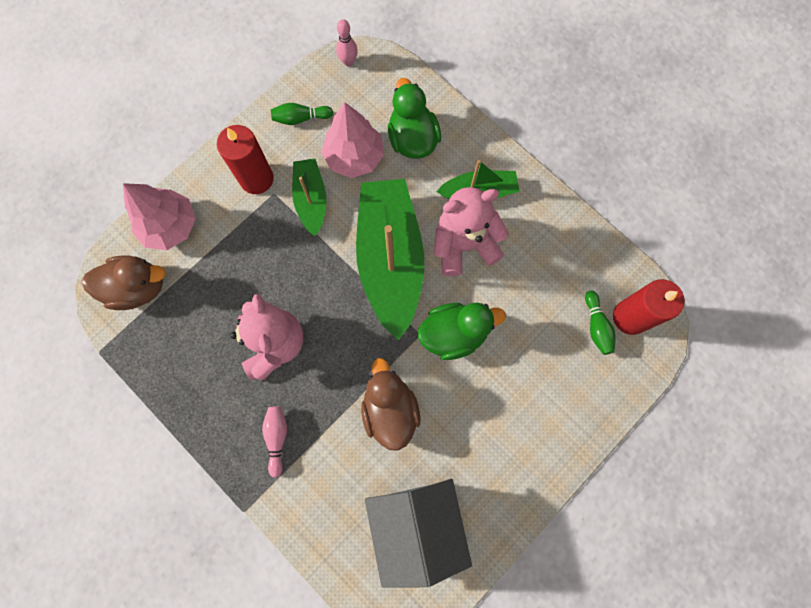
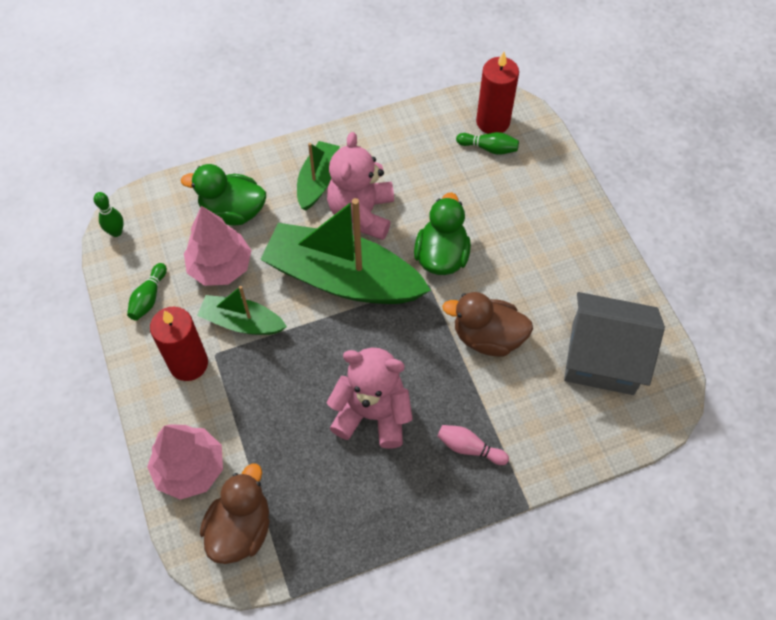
camera: 65 degrees left, 15 degrees down
pink bowling pin [336,19,358,67] -> green bowling pin [94,192,124,237]

